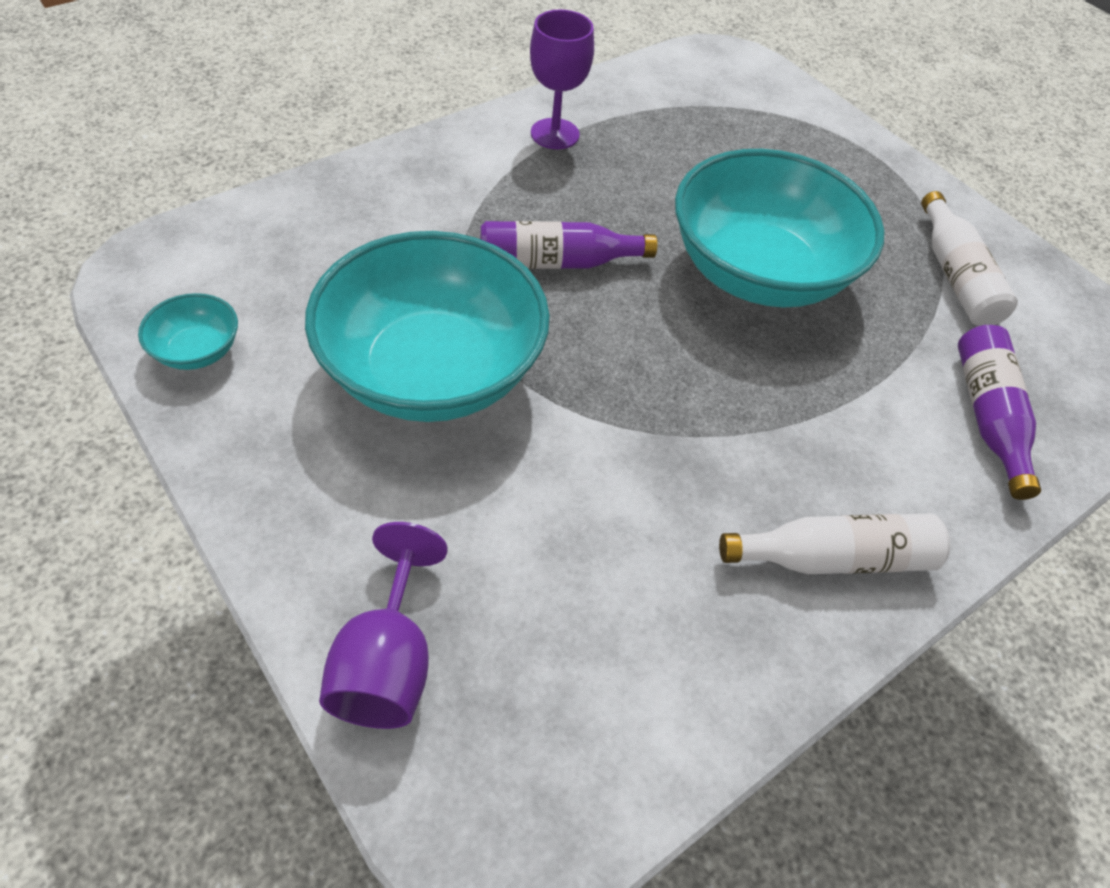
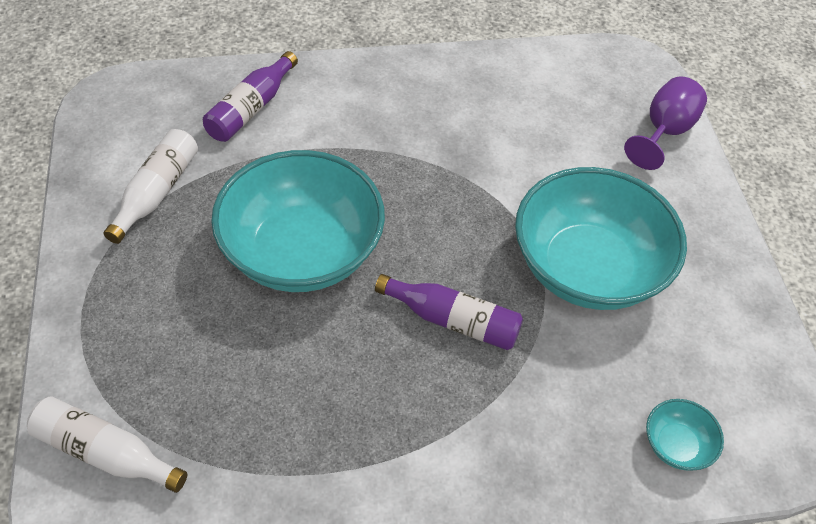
camera: 150 degrees left, 0 degrees up
turquoise bowl [138,293,238,370] -> turquoise bowl moved to [646,399,724,471]
purple goblet [530,9,594,149] -> none
white bottle [719,514,950,574] -> white bottle moved to [27,396,187,493]

